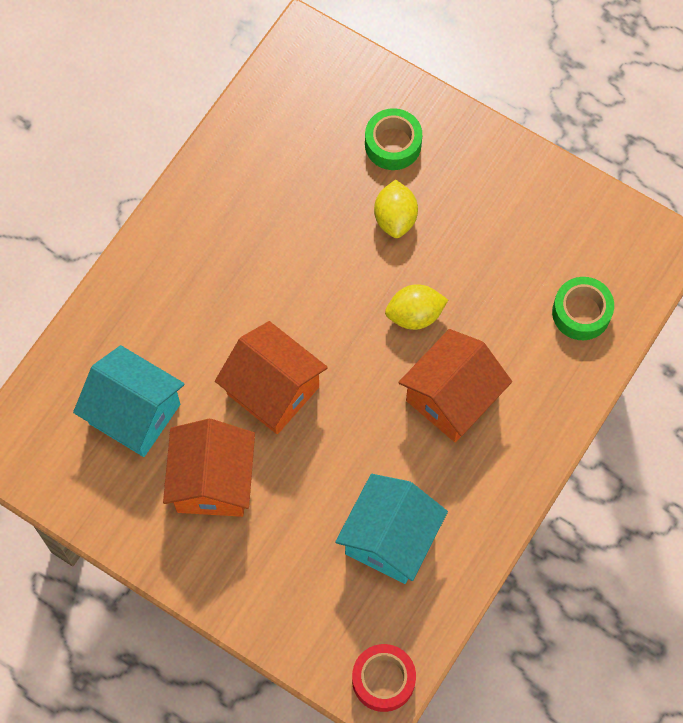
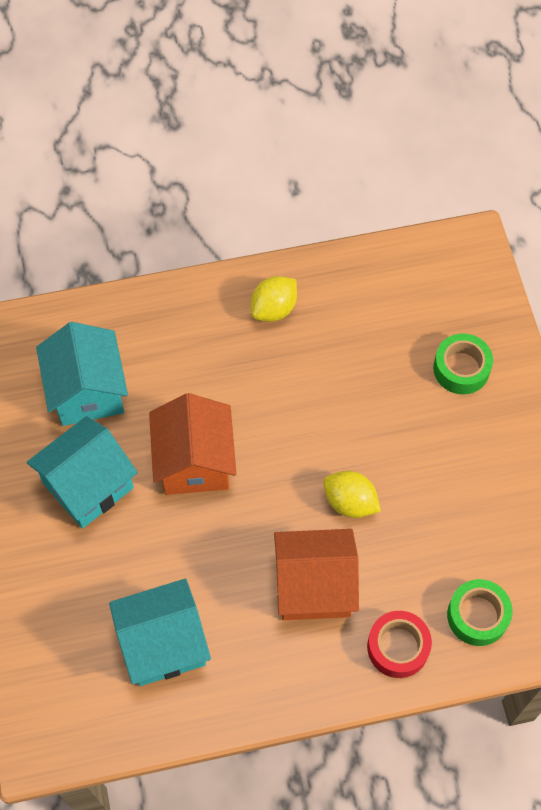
camera: 45 degrees right, 5 degrees down
orange house [163,419,255,517] -> turquoise house [27,416,138,529]
red tape [352,644,416,712] -> red tape moved to [367,611,432,678]
yellow lemon [374,179,418,238] -> yellow lemon moved to [251,276,297,322]

